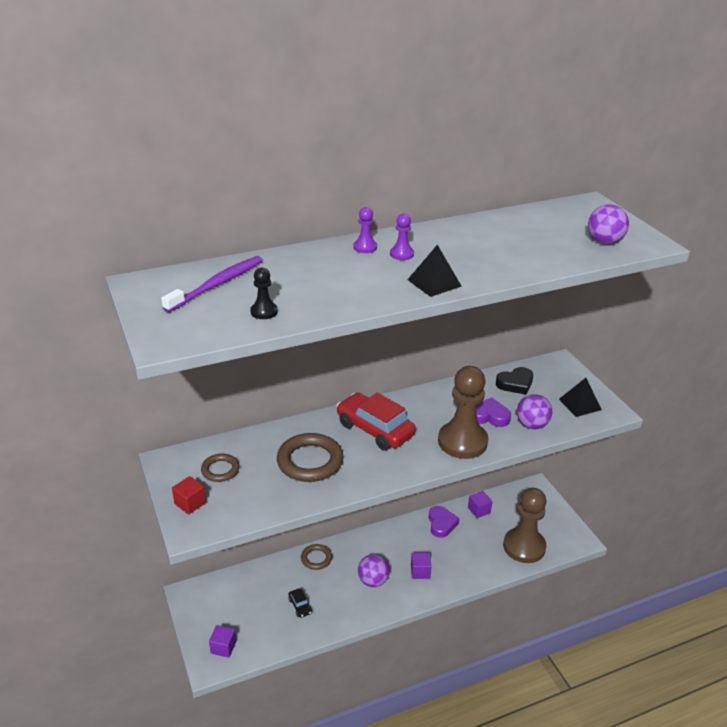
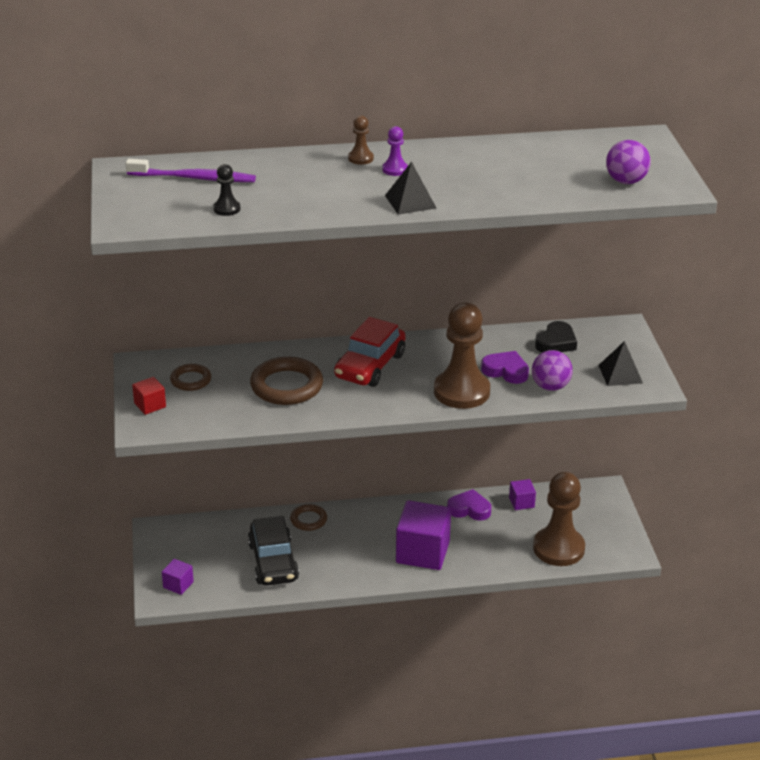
camera: 15 degrees right, 0 degrees up
purple toothbrush [161,256,263,313] -> purple toothbrush turned 45 degrees clockwise [126,159,256,182]
black car [288,589,312,618] -> black car [248,516,299,586], size x2.35
red car [337,393,416,450] -> red car turned 120 degrees counterclockwise [334,317,406,387]
purple pawn [353,207,377,253] -> brown pawn [348,116,374,165]
purple ball [358,554,390,587] -> none
purple cube [411,553,431,579] -> purple cube [396,500,451,570], size x2.10
purple heart [429,506,459,538] -> purple heart turned 90 degrees counterclockwise [447,489,491,520]
black heart [496,367,533,395] -> black heart turned 45 degrees counterclockwise [535,321,577,353]

